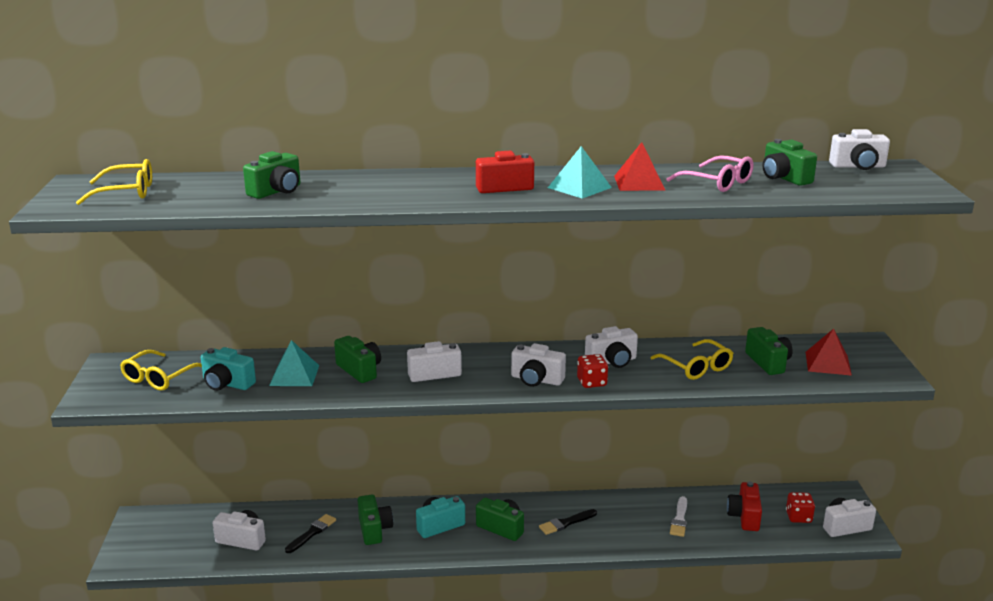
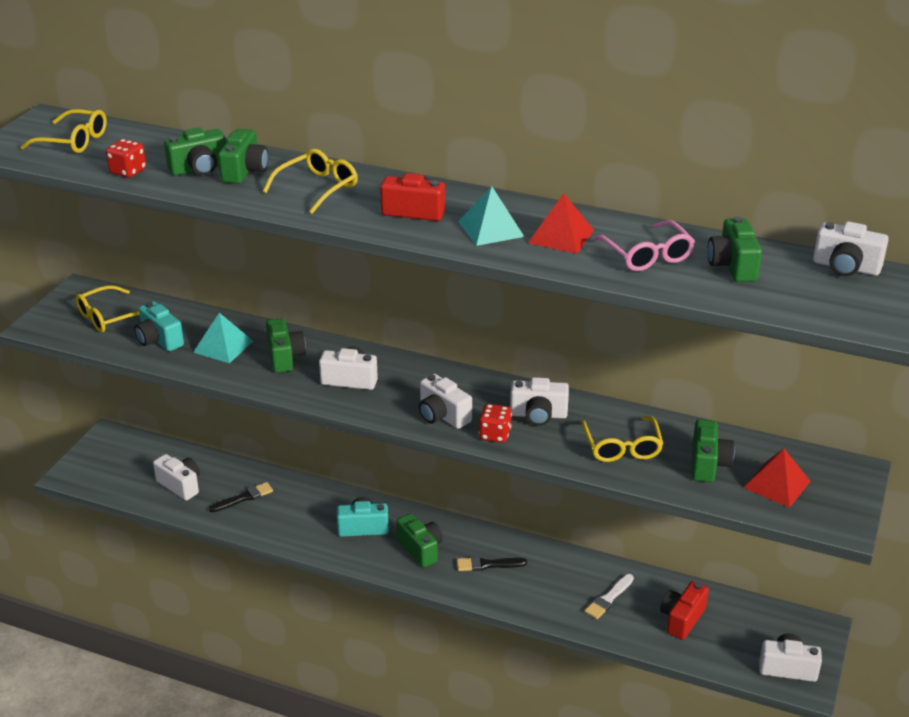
camera: 25 degrees right, 10 degrees up
green camera [358,495,393,545] -> green camera moved to [218,129,268,184]
red dice [786,492,815,523] -> red dice moved to [106,139,146,178]
none -> yellow glasses [263,149,358,214]

